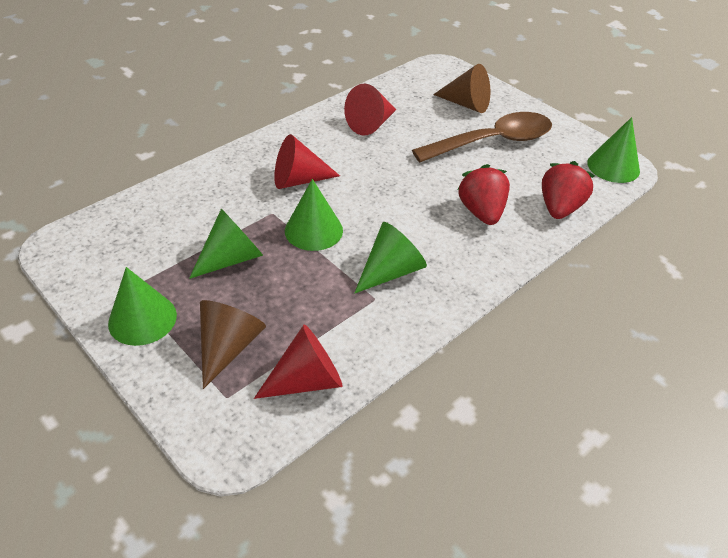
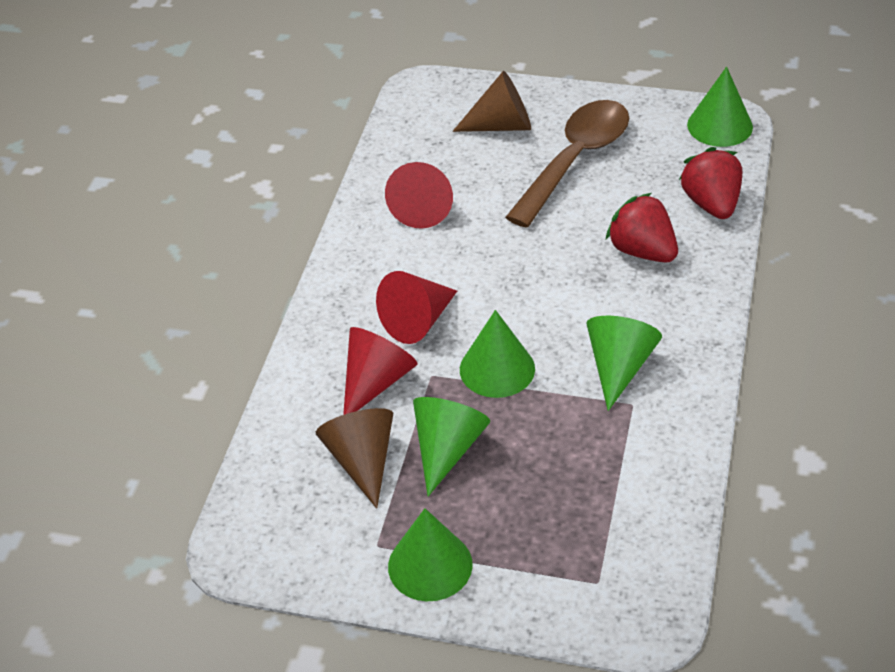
camera: 30 degrees left, 0 degrees up
brown cone [200,300,266,389] -> brown cone moved to [316,408,393,509]
red cone [254,324,343,399] -> red cone moved to [343,327,418,415]

